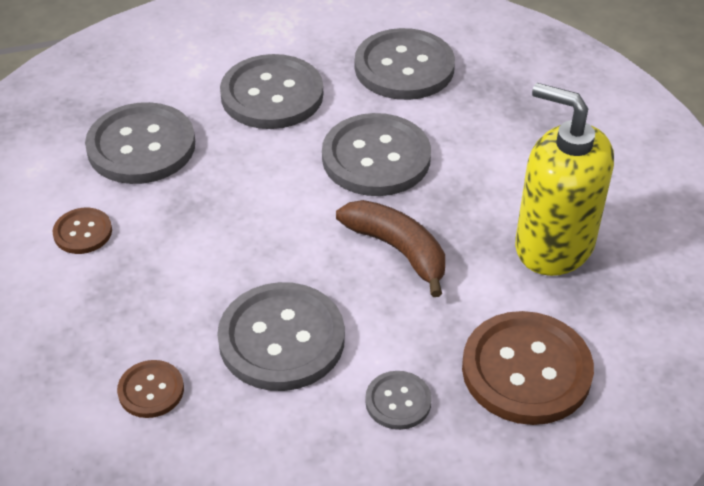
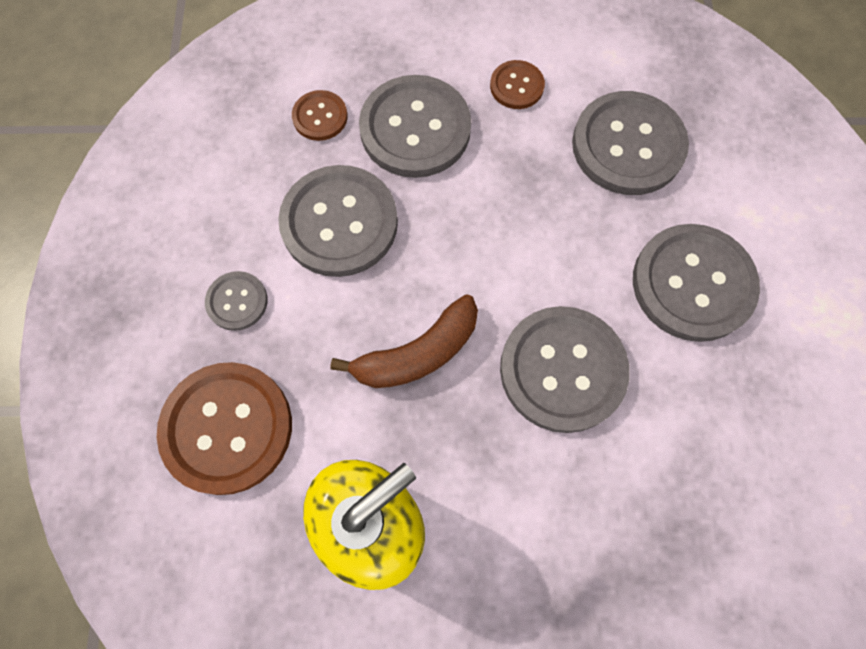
camera: 105 degrees right, 25 degrees up
grey button [355,28,455,100] -> grey button moved to [359,75,471,178]

